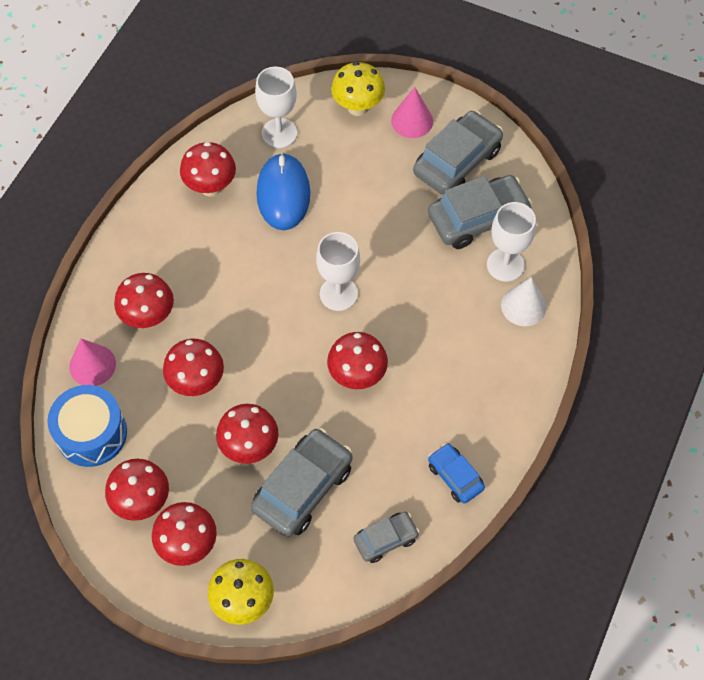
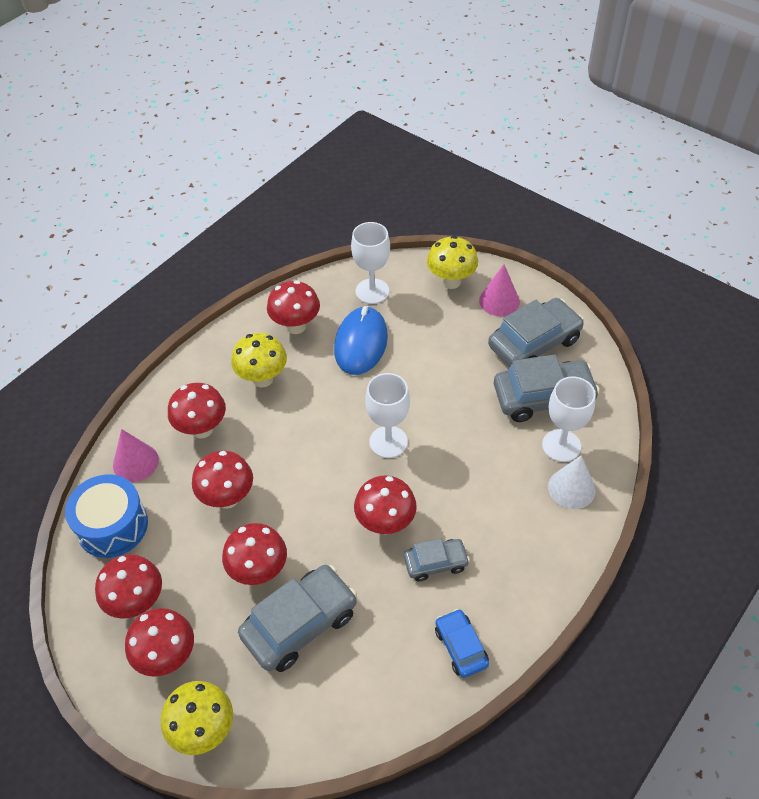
camera: 15 degrees right, 10 degrees down
grey car [353,512,419,563] -> grey car moved to [404,538,470,582]
none -> yellow mushroom [231,333,287,388]

